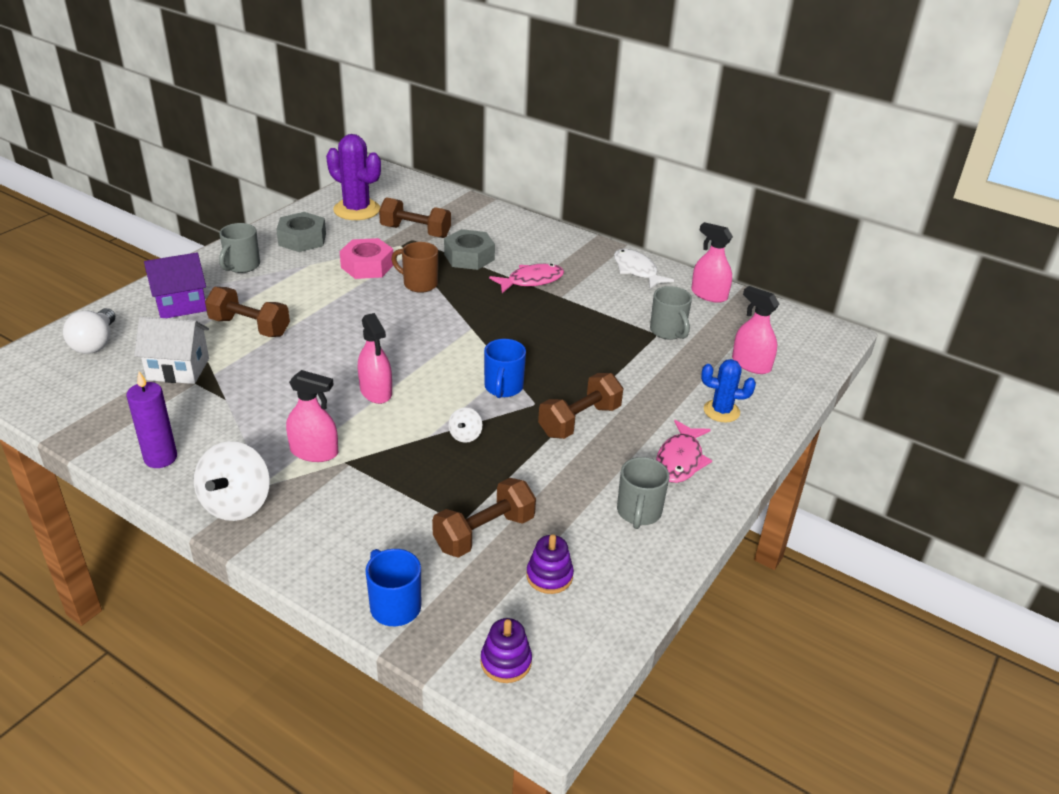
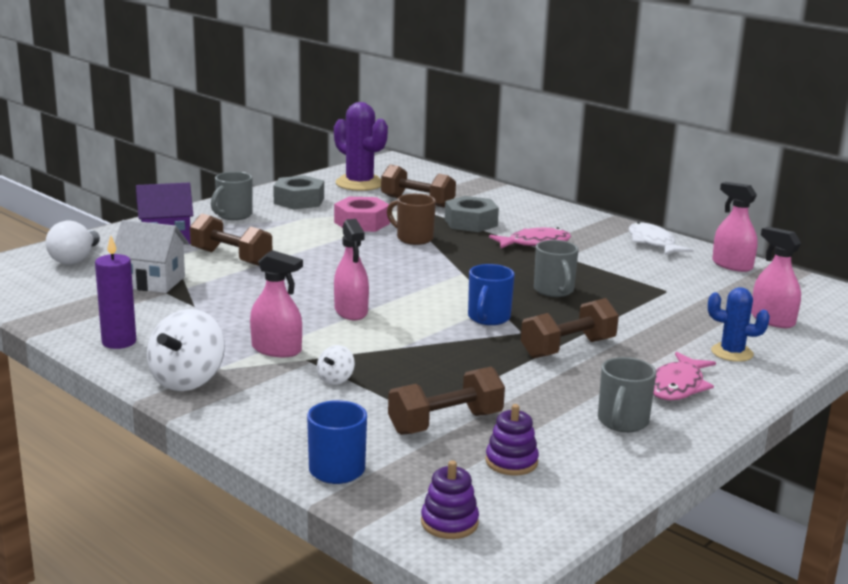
camera: 10 degrees right, 15 degrees down
white spinning top [448,407,482,443] -> white spinning top moved to [317,345,355,385]
grey mug [650,286,692,340] -> grey mug moved to [534,240,579,297]

